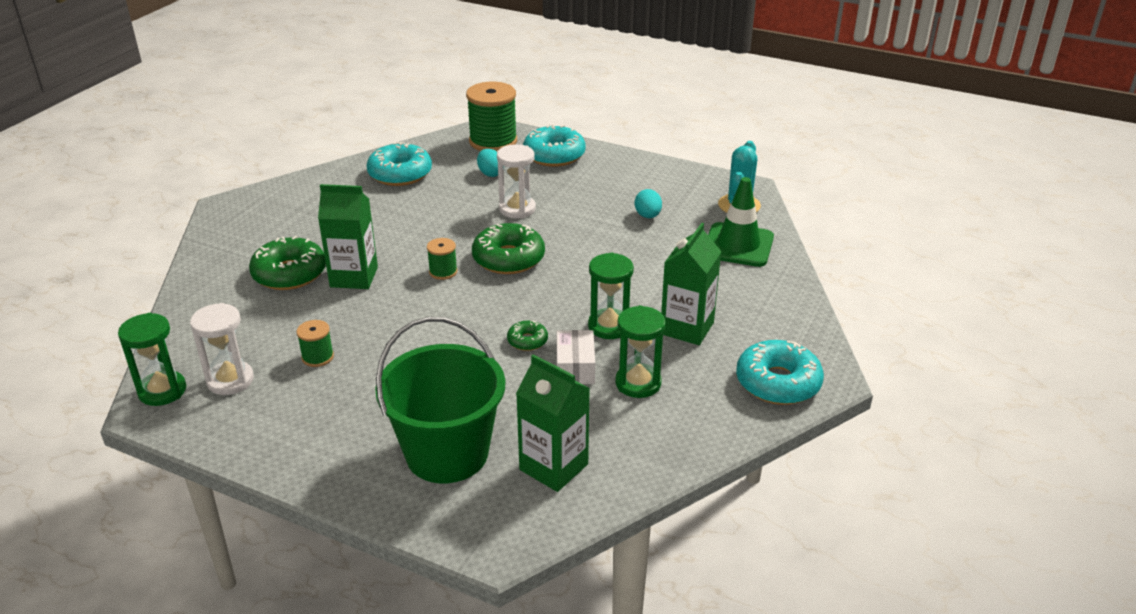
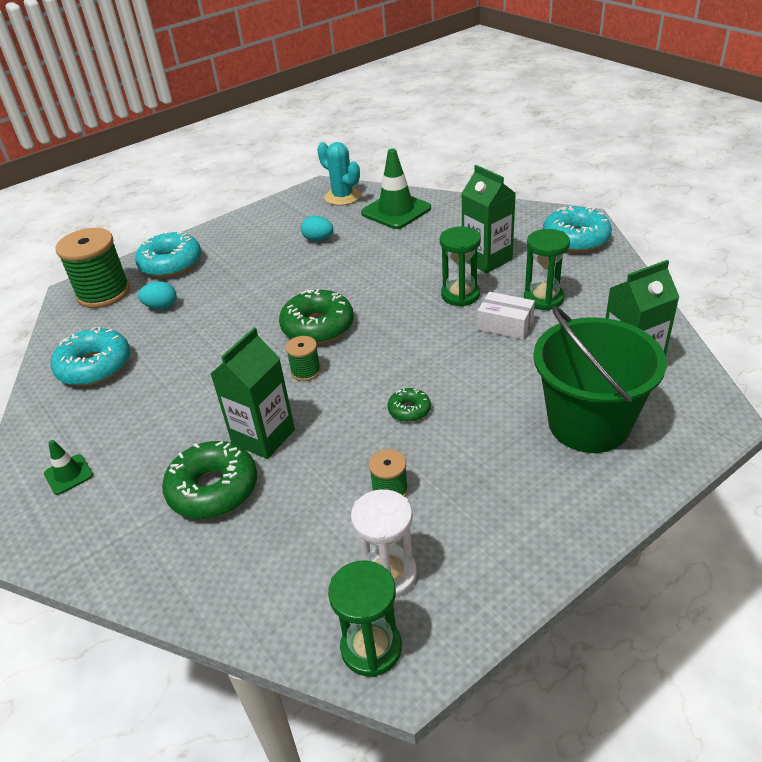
camera: 60 degrees left, 5 degrees up
white hourglass [497,144,536,218] -> none
green donut [507,320,548,351] -> green donut moved to [388,388,431,422]
none -> green traffic cone [44,440,93,495]

